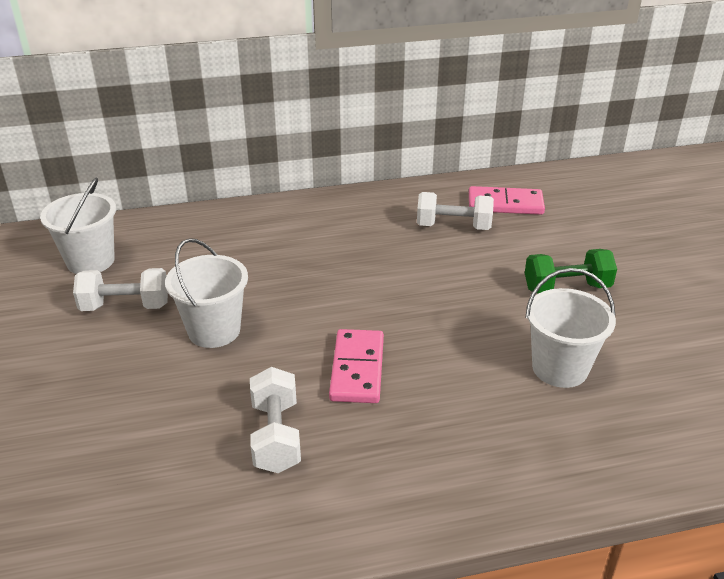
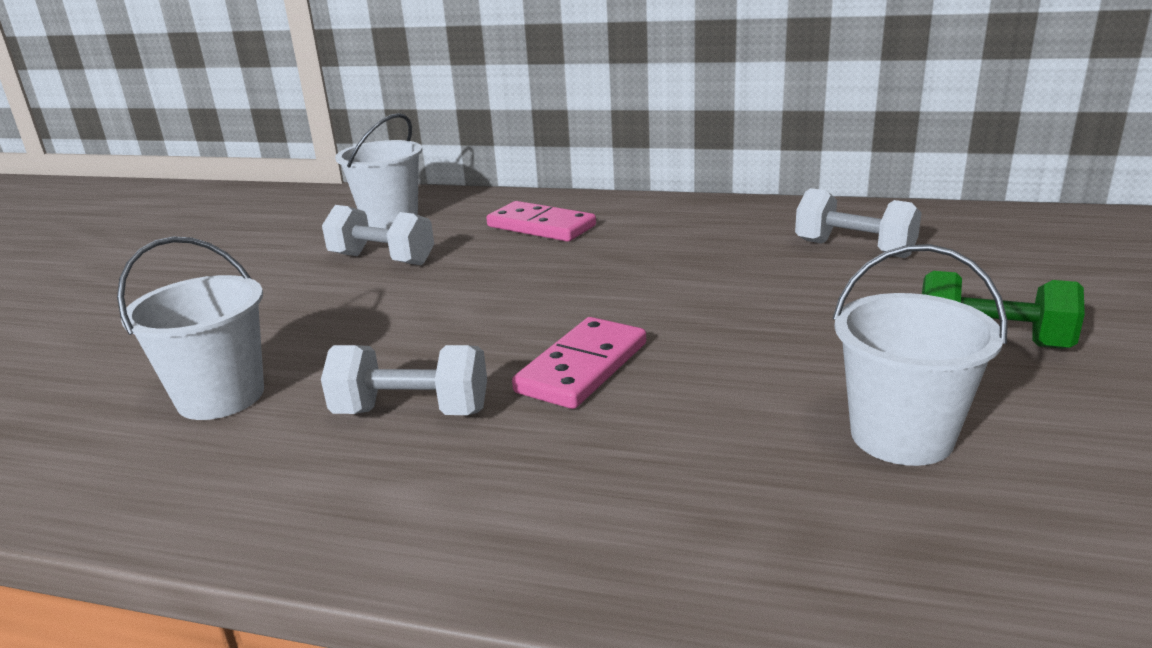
camera: 30 degrees right, 10 degrees down
white bucket [165,238,248,348] -> white bucket moved to [117,236,264,420]
white dumbbell [250,367,301,473] -> white dumbbell turned 75 degrees clockwise [321,345,487,415]
pink domino [469,186,545,215] -> pink domino moved to [486,201,596,242]

